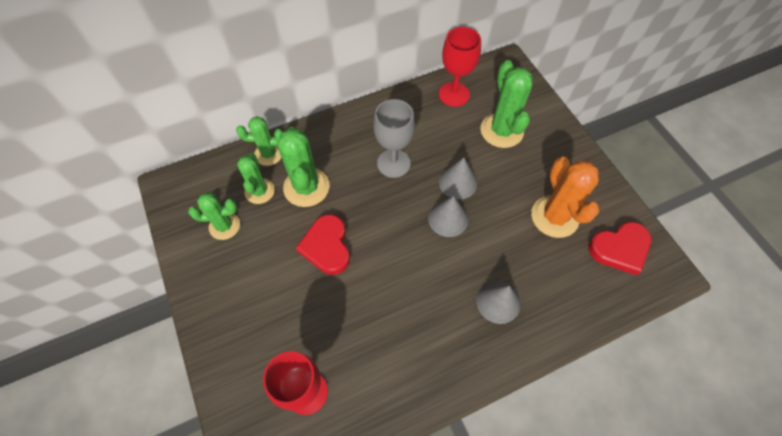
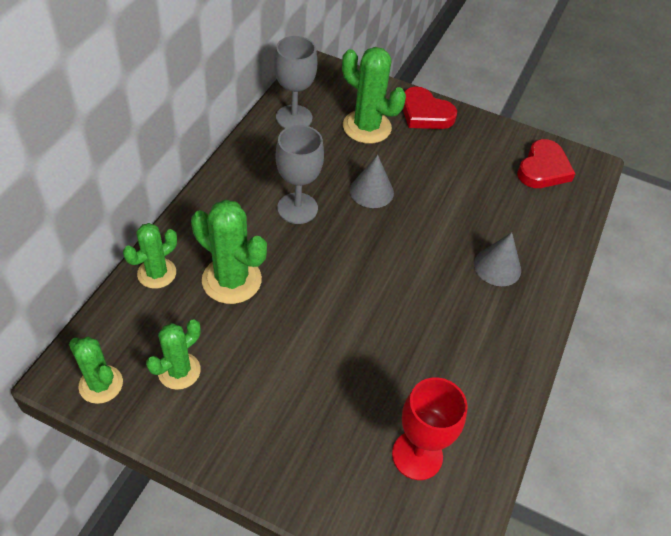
camera: 45 degrees left, 10 degrees down
green cactus [237,153,275,204] -> green cactus moved to [69,337,123,404]
red heart [296,214,350,275] -> red heart moved to [403,87,457,129]
grey cone [428,196,468,237] -> none
red goblet [439,27,481,107] -> grey goblet [274,36,317,128]
orange cactus [531,157,599,238] -> none

